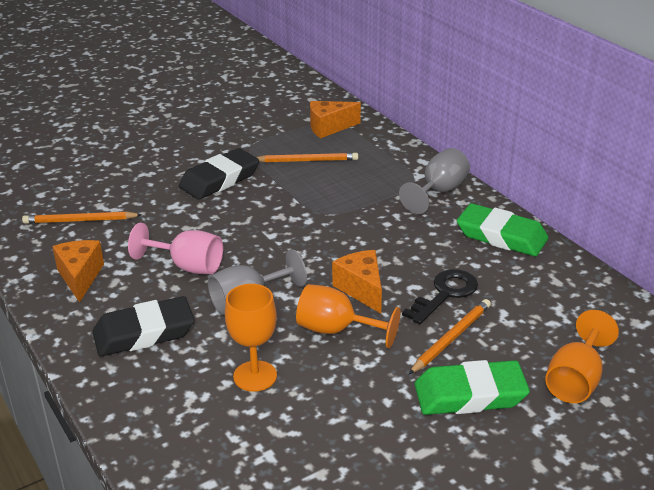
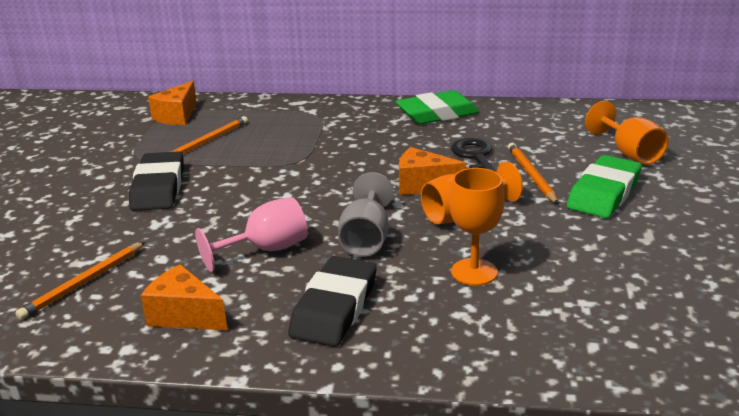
camera: 50 degrees left, 5 degrees down
grey goblet [399,148,470,214] -> none

